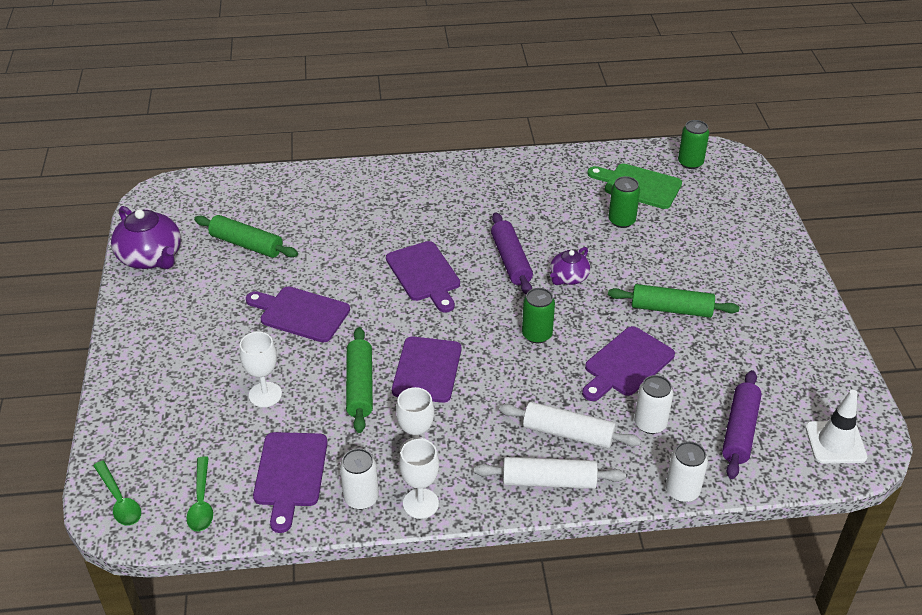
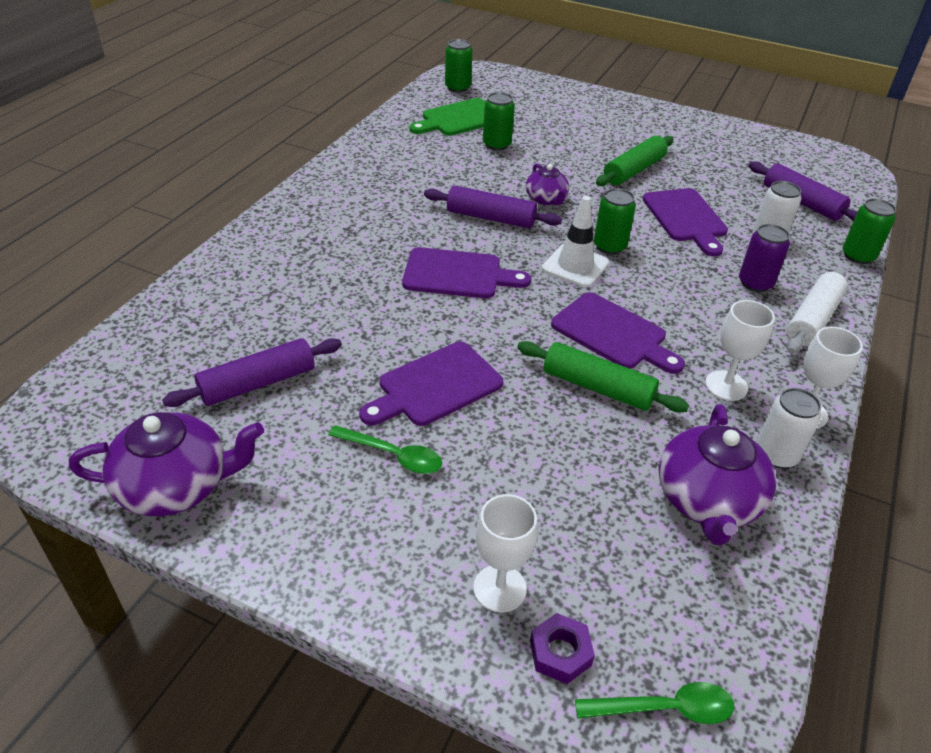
camera: 60 degrees left, 0 degrees up
green spoon [187,456,213,531] -> green spoon moved to [328,425,442,474]
green rolling pin [194,215,298,258] -> purple rolling pin [162,338,342,407]
white goblet [240,332,282,407] -> white goblet moved to [473,494,538,613]
purple cutting board [253,432,328,533] -> purple teapot [659,404,776,546]
white rolling pin [499,402,641,448] -> purple can [739,224,790,292]
white can [665,441,708,502] -> green can [843,198,896,264]
white traffic cone [805,389,867,463] -> white traffic cone moved to [542,196,609,287]
none -> purple nut [530,613,595,684]

